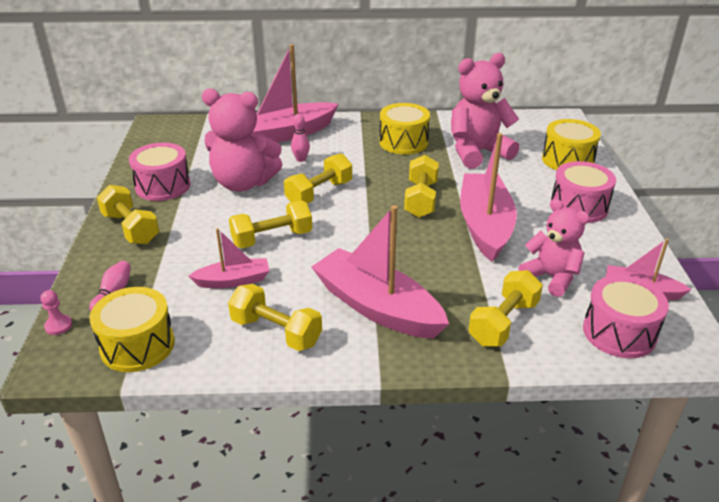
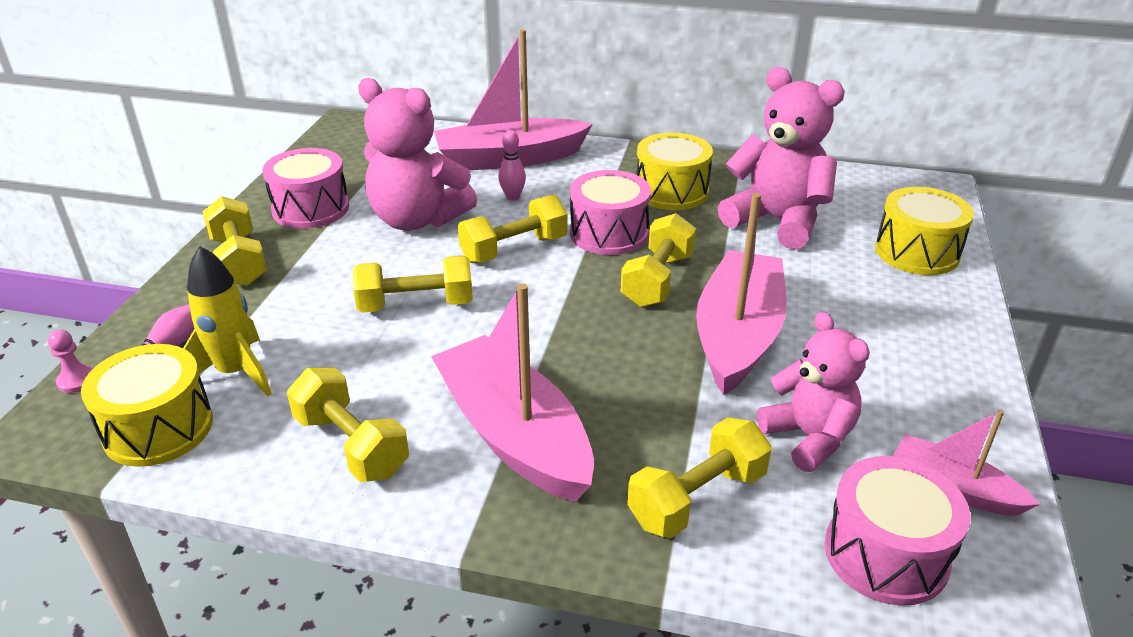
camera: 15 degrees right, 0 degrees up
pink boat [188,228,269,288] -> none
pink teddy bear [451,53,519,169] -> pink teddy bear turned 45 degrees clockwise [718,67,845,250]
pink drum [551,161,616,223] -> pink drum moved to [570,170,651,255]
none -> yellow rocket [183,246,272,396]

